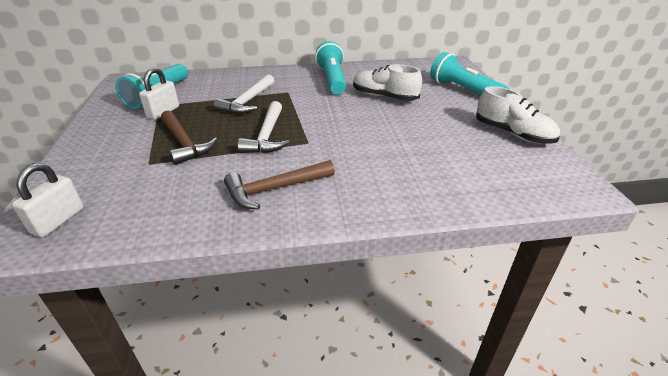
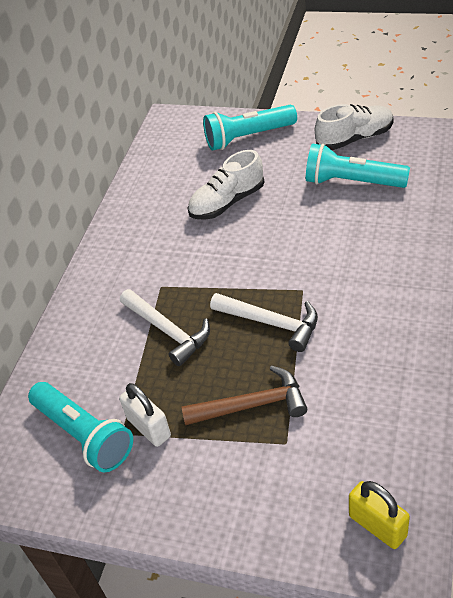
camera: 60 degrees left, 10 degrees up
white padlock [12,163,84,238] -> yellow padlock [349,481,410,549]
brown hammer [224,160,335,209] -> none
turquoise flashlight [315,41,346,95] -> turquoise flashlight moved to [306,143,410,188]

